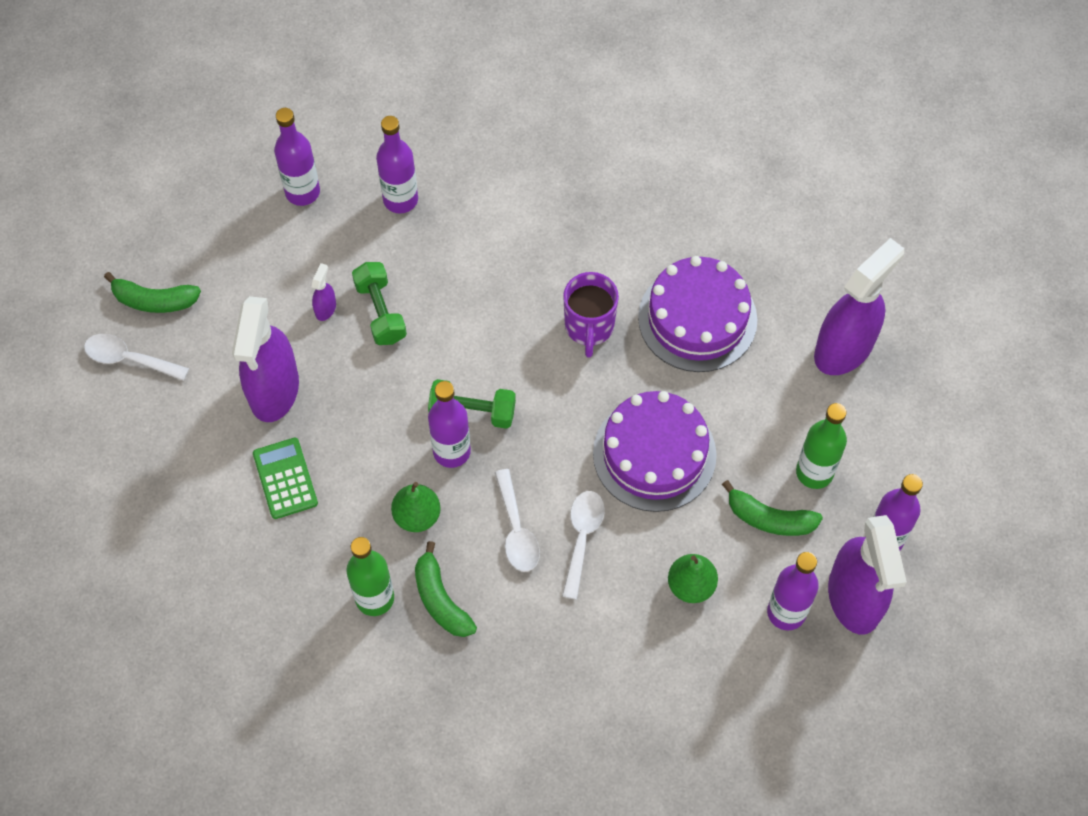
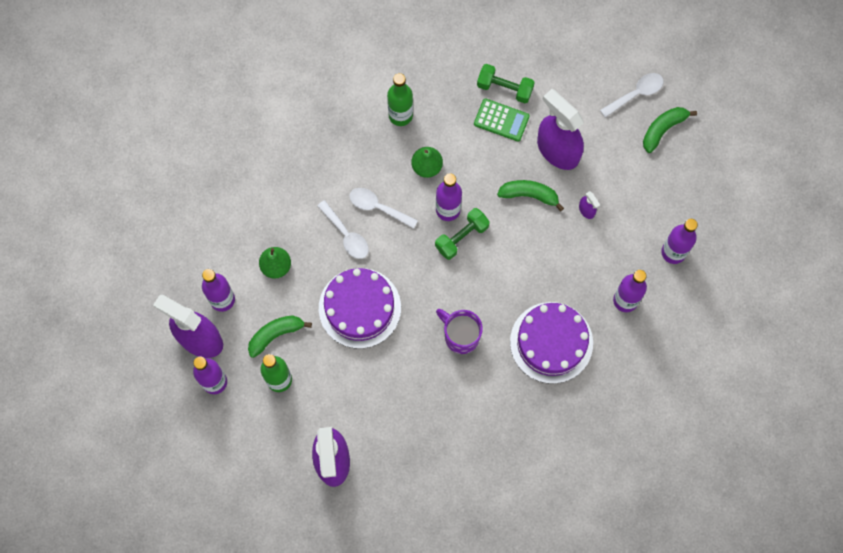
camera: 130 degrees right, 10 degrees up
green dumbbell [352,262,407,345] -> green dumbbell moved to [477,64,535,103]
green banana [415,541,477,637] -> green banana moved to [497,180,564,211]
purple cake [638,256,757,372] -> purple cake moved to [510,302,593,384]

